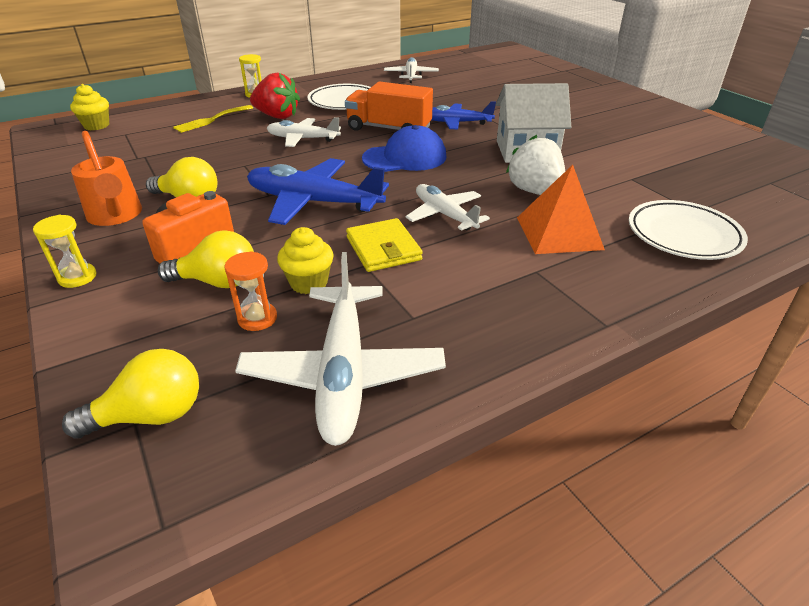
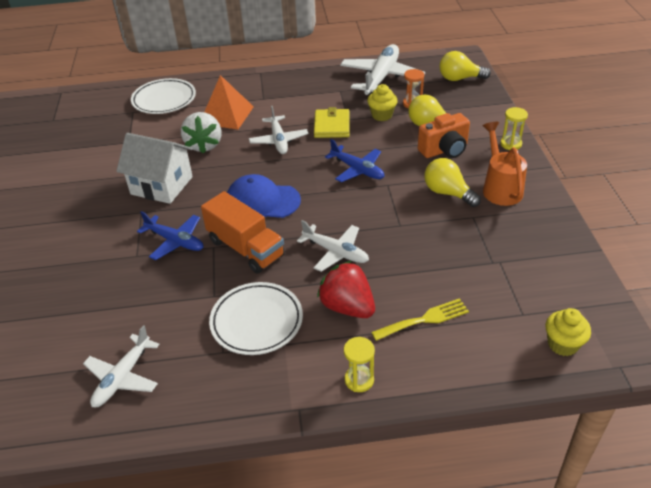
camera: 155 degrees left, 5 degrees up
blue plane [247,158,389,225] -> blue plane [325,139,384,182], size x0.62

